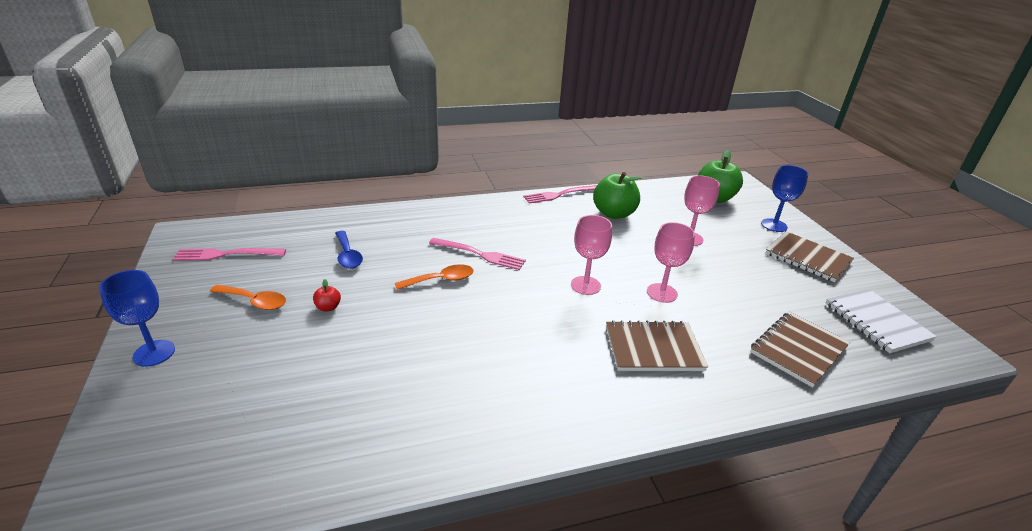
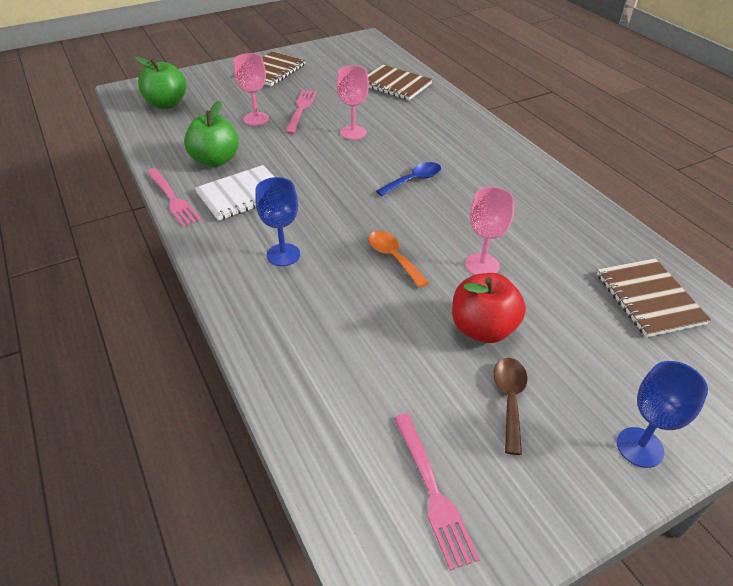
camera: 100 degrees left, 10 degrees up
orange spoon [210,285,286,310] -> brown spoon [493,358,528,455]
red apple [313,279,341,312] -> red apple [452,273,526,343], size x2.31
blue spoon [335,231,363,269] -> blue spoon moved to [376,162,441,196]
pink fork [429,238,526,270] -> pink fork moved to [285,90,317,134]
pink goblet [571,215,612,295] -> pink goblet moved to [465,187,514,275]
brown notebook [606,320,708,371] -> brown notebook moved to [597,258,711,337]
blue goblet [761,165,808,232] -> blue goblet moved to [255,177,300,266]
white notebook [826,289,937,353] -> white notebook moved to [195,165,274,221]

